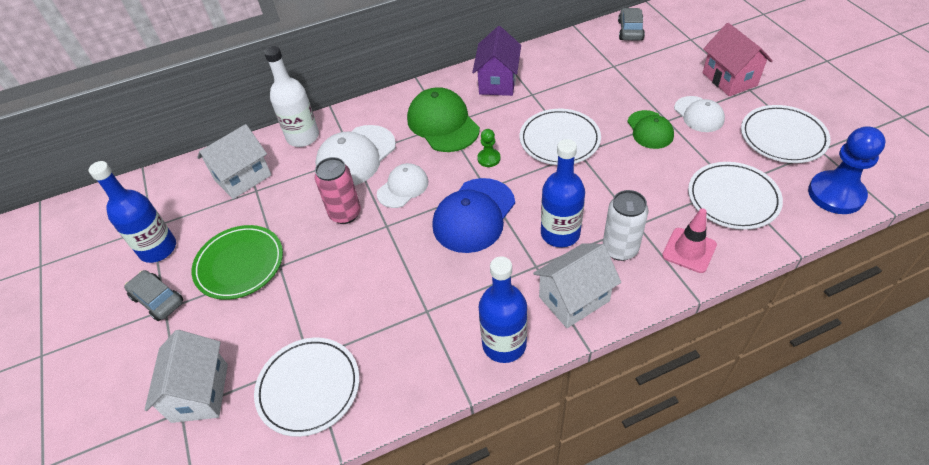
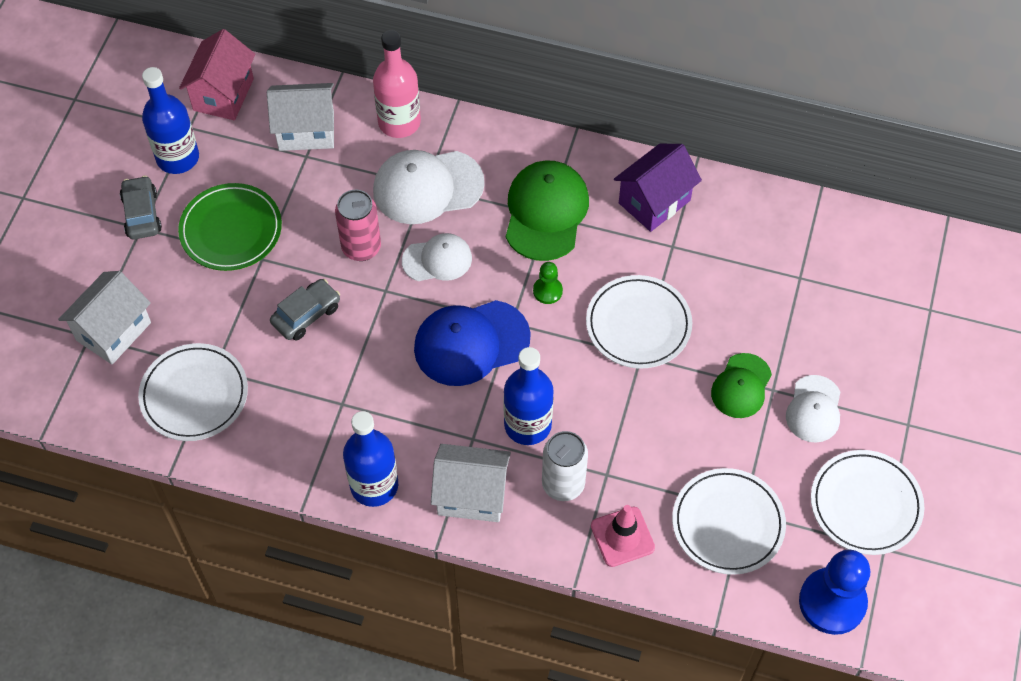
camera: 35 degrees right, 10 degrees up
white bottle [264,46,319,147] -> pink bottle [373,30,421,138]
grey car [618,8,645,40] -> grey car moved to [270,279,340,341]
pink house [703,23,773,96] -> pink house moved to [179,29,255,120]

